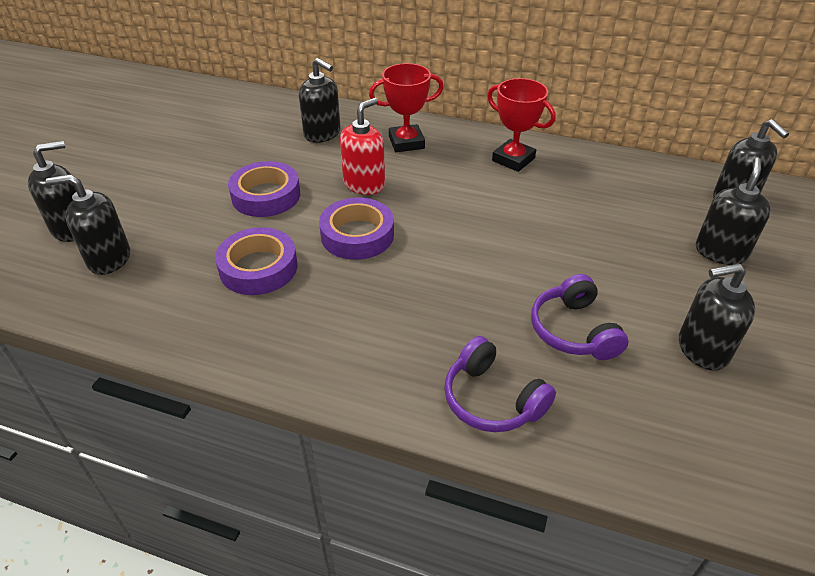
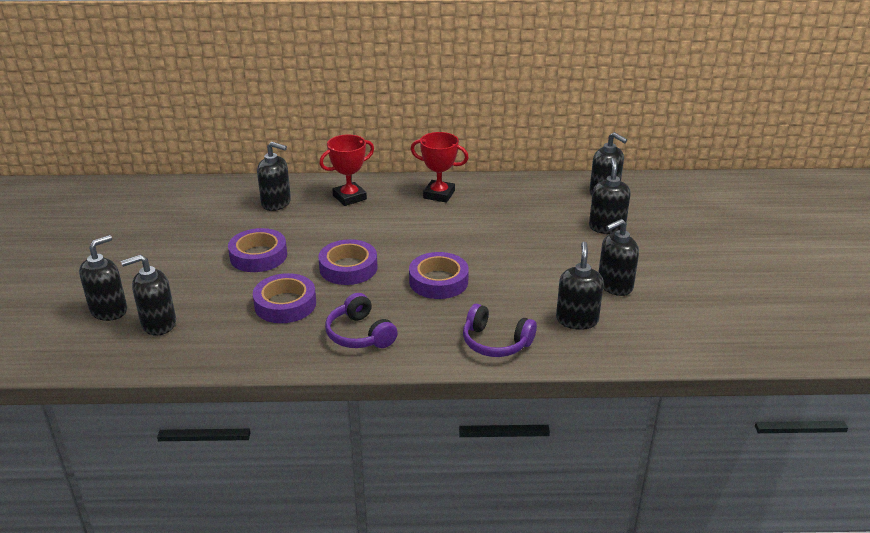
camera: 20 degrees left, 10 degrees down
red soap dispenser [340,98,385,195] -> none
purple headphones [531,274,628,360] -> purple headphones moved to [325,293,398,348]
none -> purple tape [409,252,469,299]
none -> black soap dispenser [556,242,604,330]

